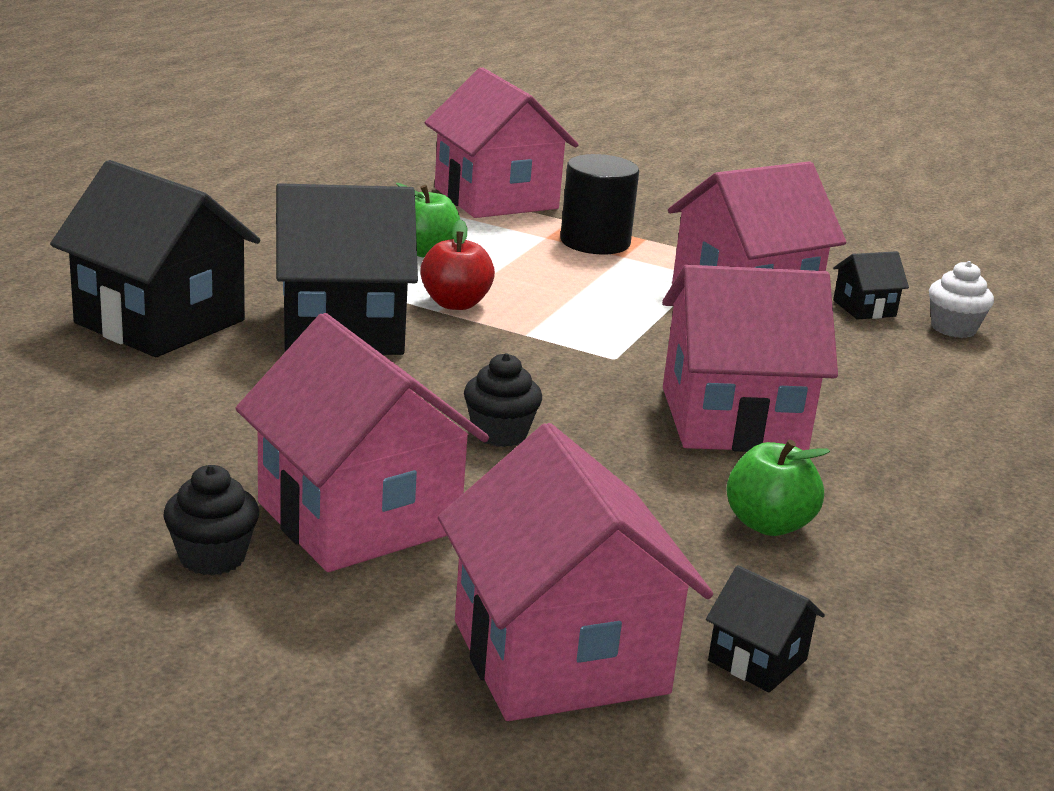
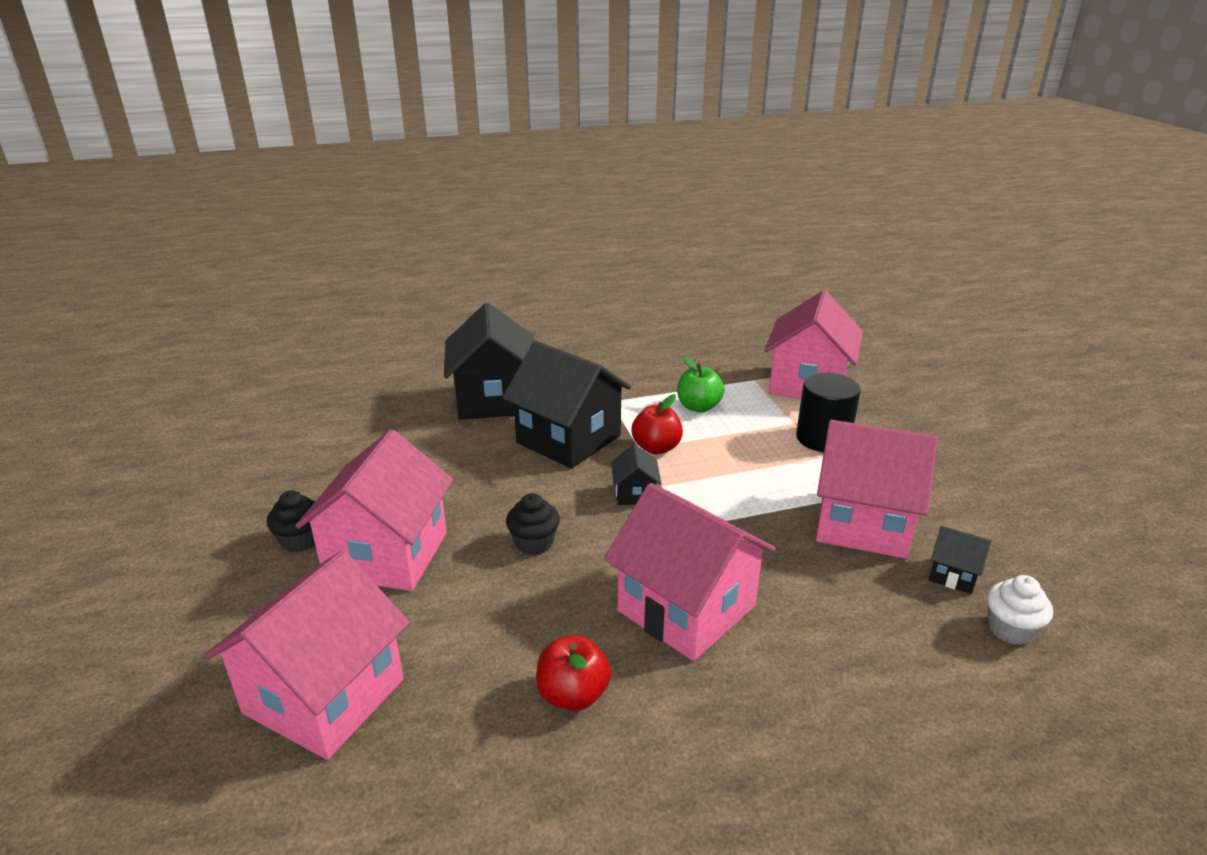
camera: 50 degrees right, 5 degrees up
black house [706,565,825,692] -> black house moved to [611,444,661,505]
green apple [726,439,830,536] -> red apple [536,635,611,711]

